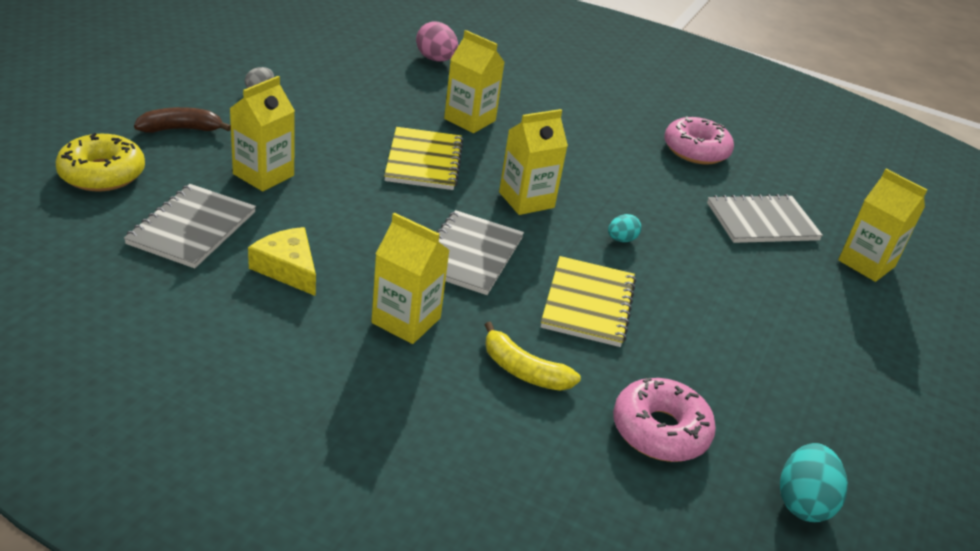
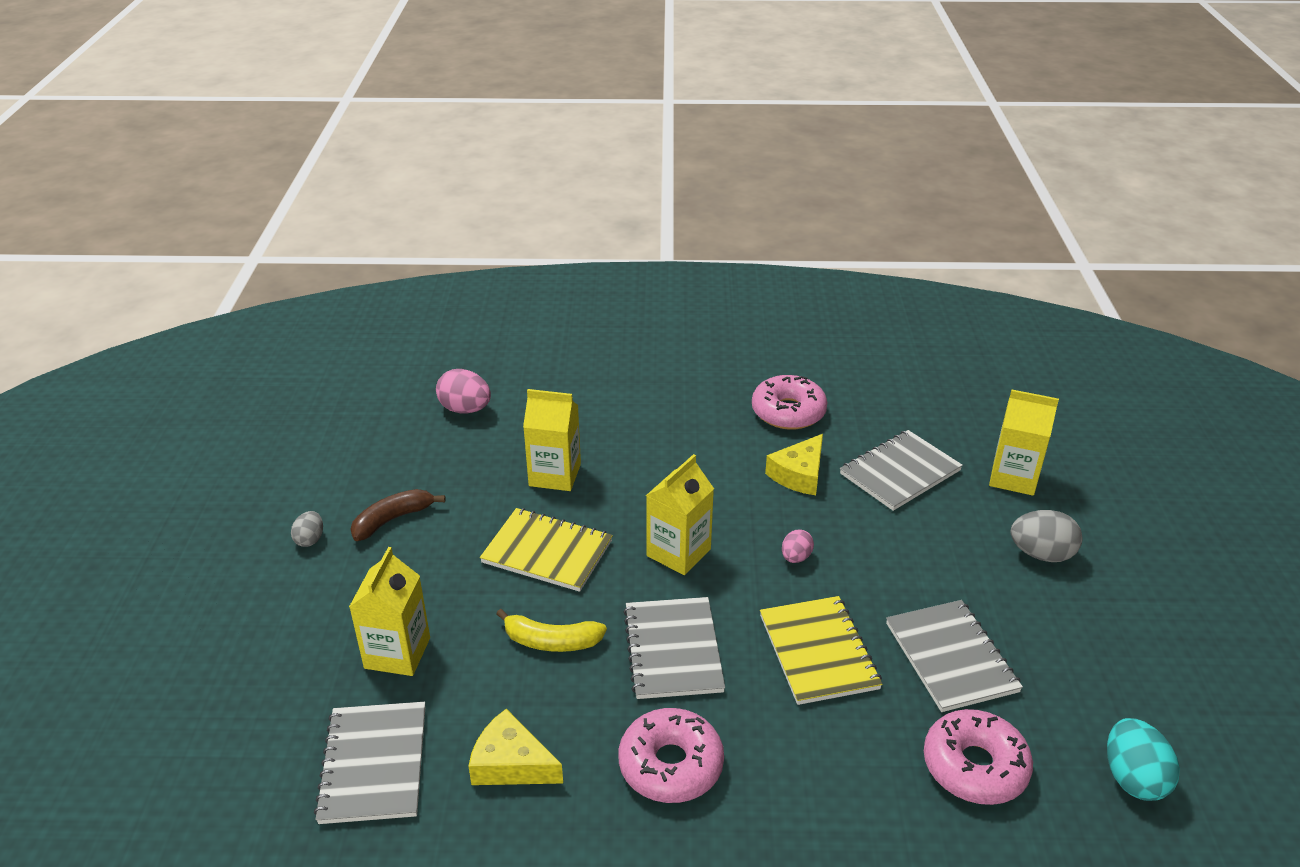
camera: 20 degrees left, 0 degrees up
yellow donut [55,133,145,191] -> none
brown banana [134,107,231,133] -> brown banana moved to [351,489,445,541]
yellow carton [371,213,450,344] -> pink donut [619,708,724,803]
yellow notebook [384,127,463,190] -> yellow notebook turned 45 degrees counterclockwise [480,508,613,592]
yellow banana [485,322,581,391] -> yellow banana moved to [496,609,607,652]
turquoise egg [608,214,641,242] -> pink egg [782,530,814,563]
none -> yellow cheese [765,434,823,495]
none -> grey notebook [886,600,1023,712]
none -> grey egg [1010,510,1083,562]

